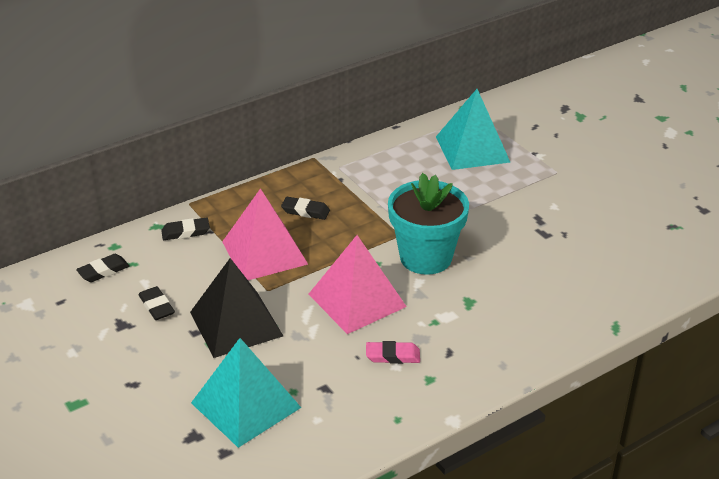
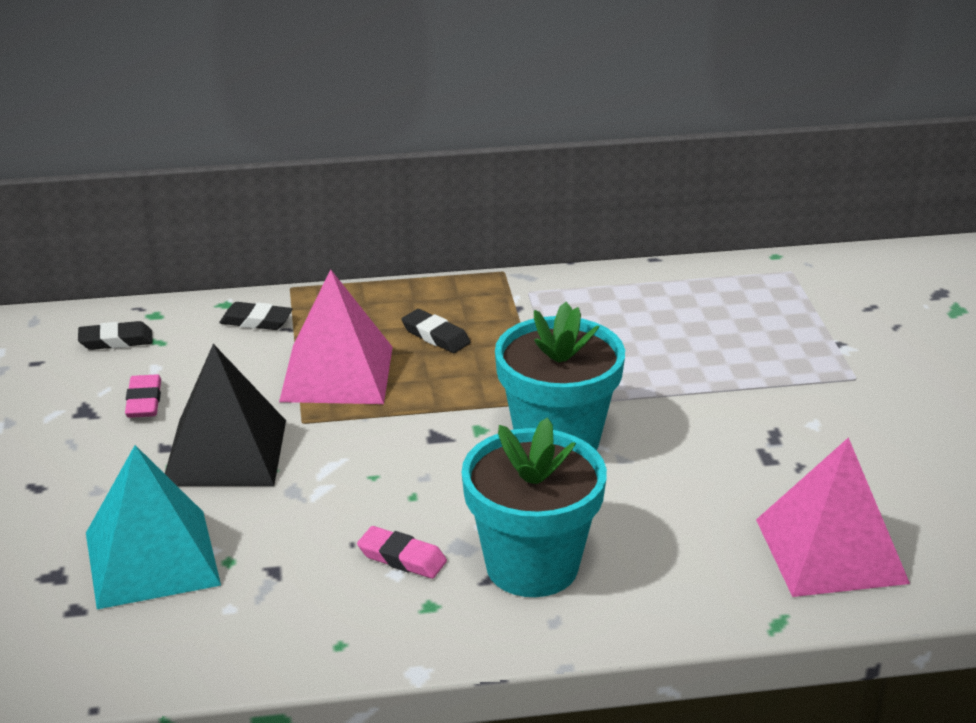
camera: 25 degrees right, 5 degrees down
black eraser [138,286,175,320] -> pink eraser [125,374,161,418]
pink pyramid [309,235,407,334] -> pink pyramid moved to [756,437,910,597]
turquoise pyramid [436,89,510,170] -> none
none -> turquoise flower pot [462,417,607,597]

